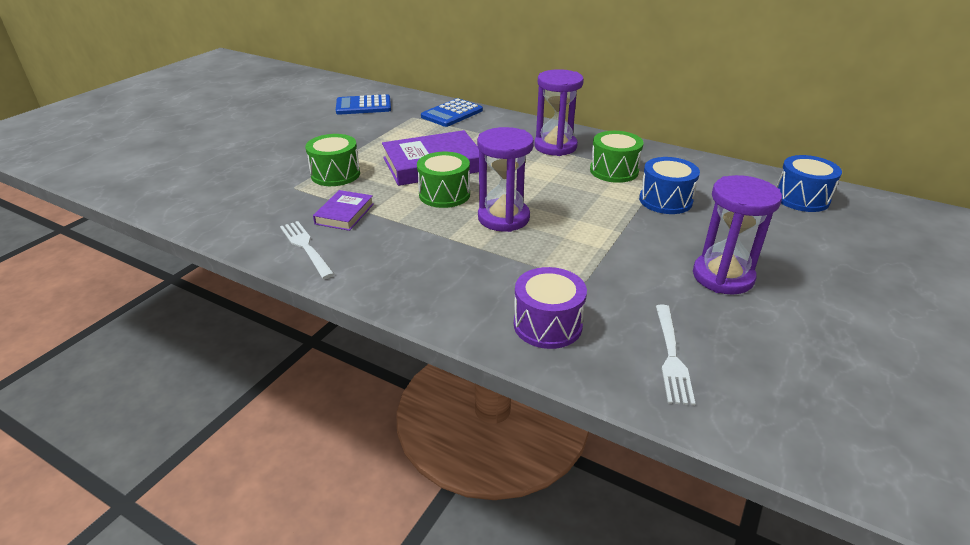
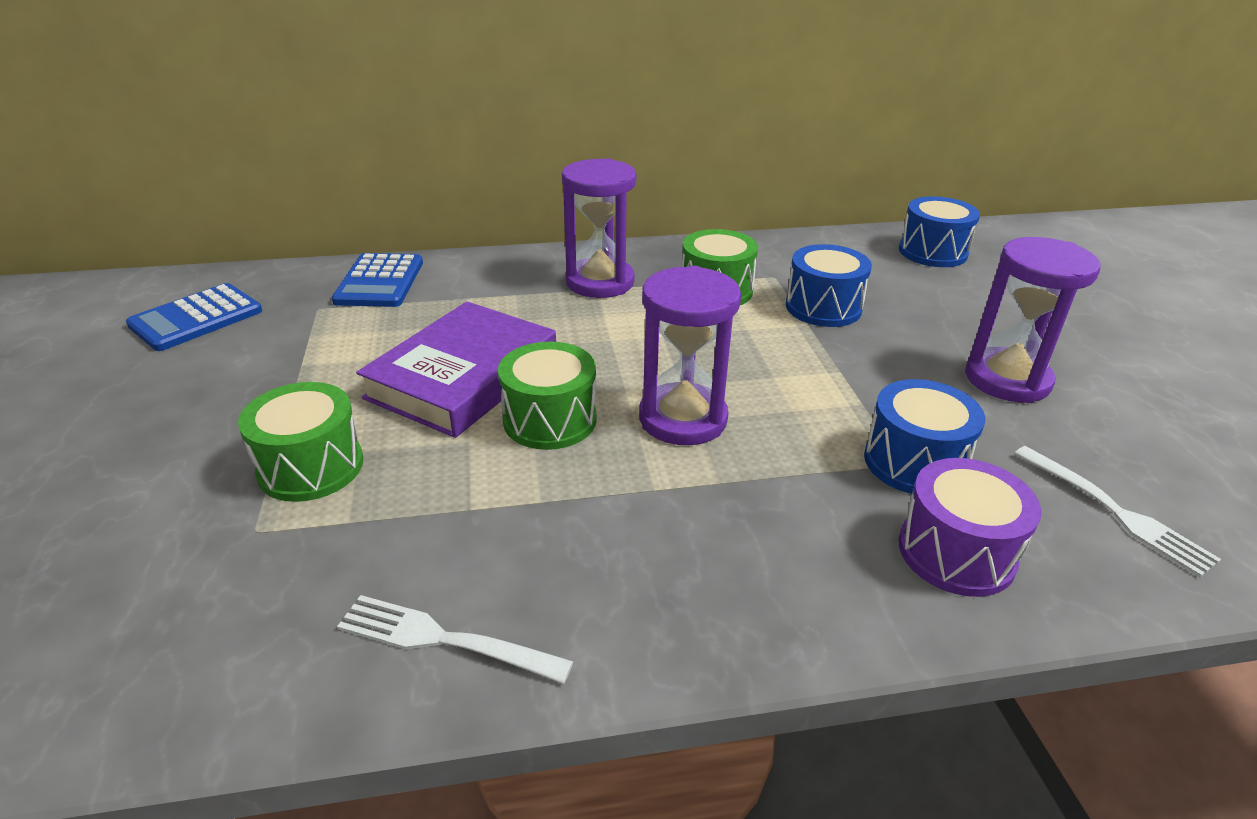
camera: 40 degrees left, 0 degrees up
purple book [313,190,374,231] -> none
none -> blue drum [864,379,985,494]

